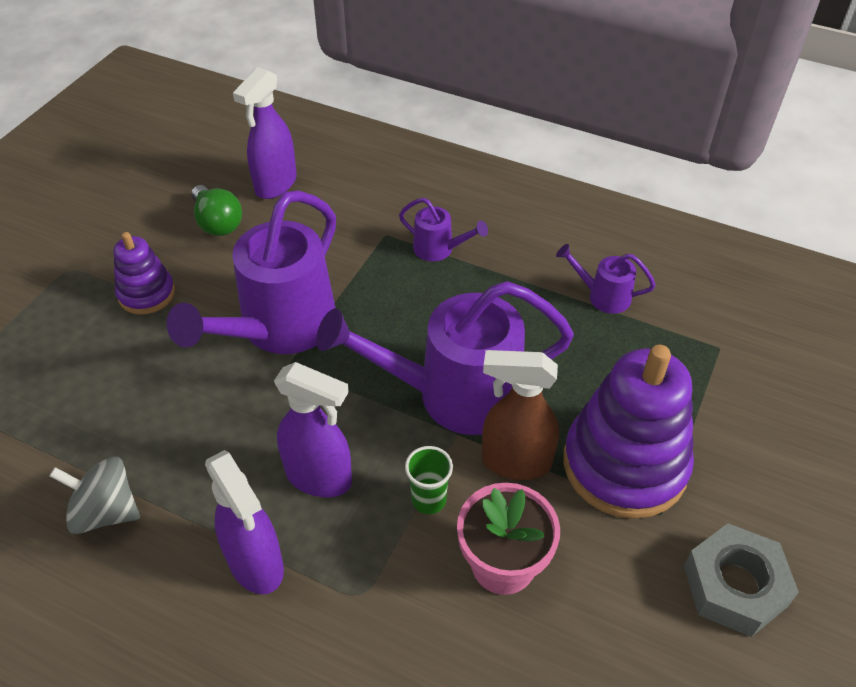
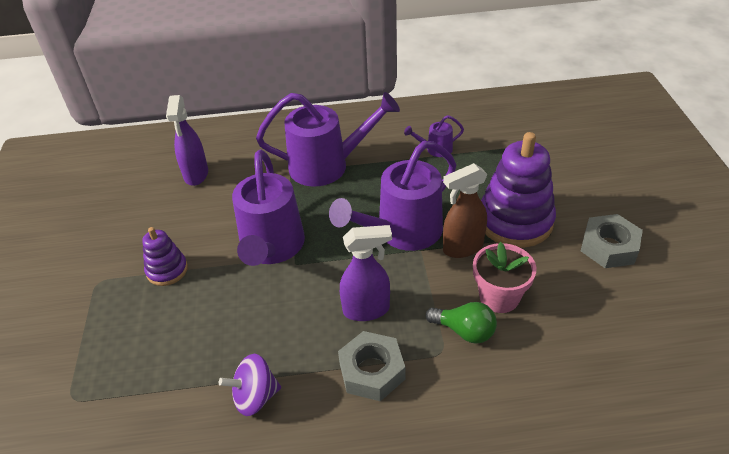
camera: 30 degrees left, 5 degrees down
grey spinning top [49,457,140,534] -> purple spinning top [219,354,281,416]
green light bulb [191,185,242,236] -> green light bulb moved to [426,302,497,344]
purple spray bottle [205,450,284,594] -> grey nut [338,331,405,401]
purple watering can [399,198,488,262] -> purple watering can [256,92,400,187], size x2.22
green cup [405,446,453,514] -> none

